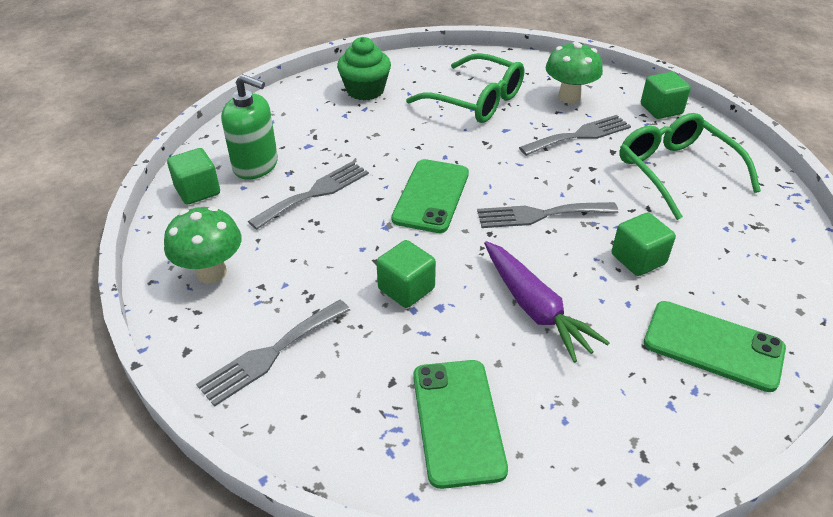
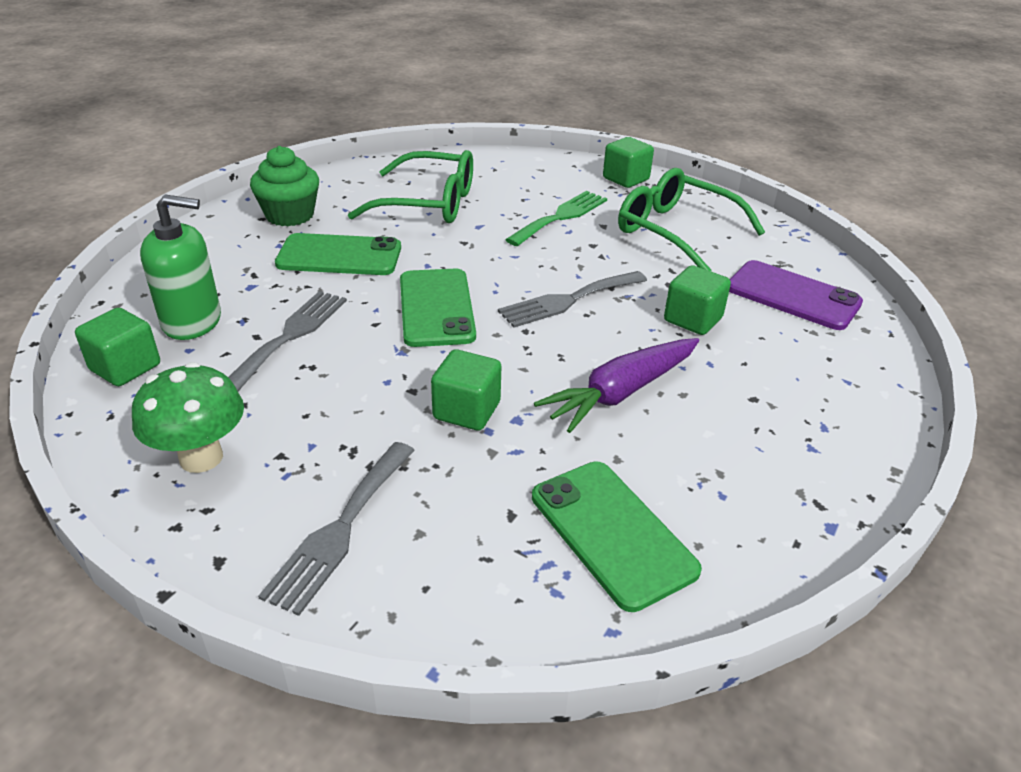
camera: 25 degrees left, 5 degrees down
purple carrot [484,241,610,363] -> purple carrot turned 105 degrees clockwise [534,338,699,433]
grey fork [519,115,631,156] -> green fork [505,191,607,246]
green mushroom [545,42,603,104] -> none
green phone [644,301,786,392] -> green phone moved to [275,233,401,275]
none -> purple phone [729,260,863,330]

